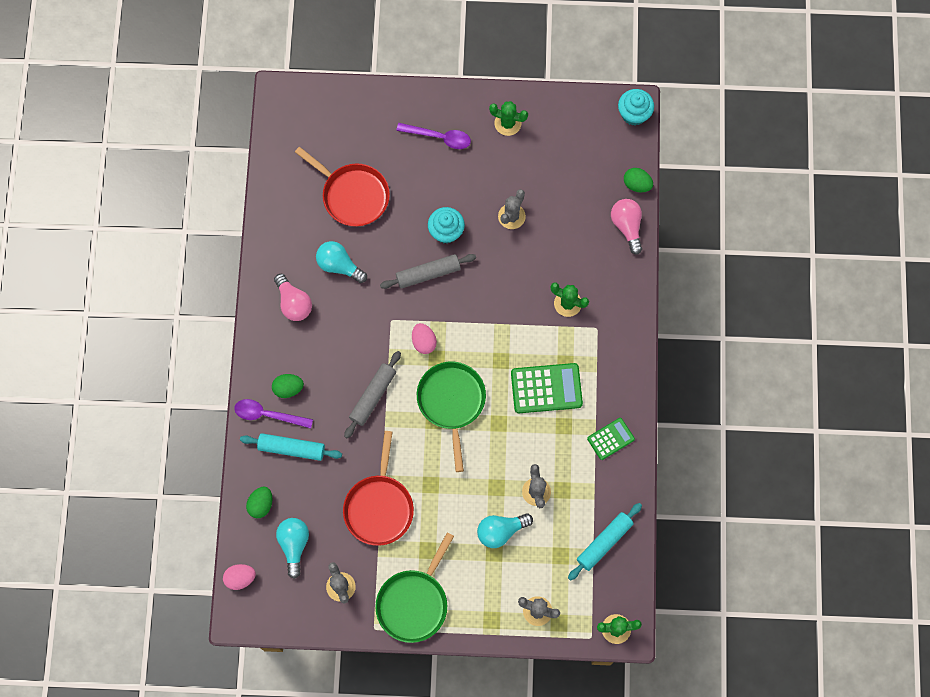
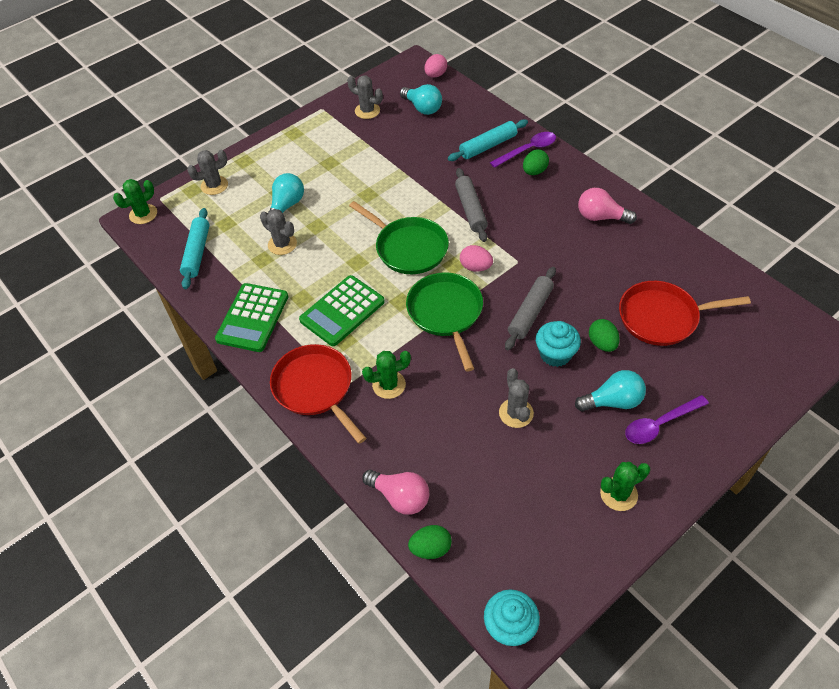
camera: 140 degrees right, 20 degrees down
green egg [246,487,272,518] -> green egg moved to [589,319,620,352]
turquoise light bulb [316,241,367,283] -> turquoise light bulb moved to [575,370,646,412]
red pan [343,431,414,546] -> red pan moved to [270,344,366,444]
green pan [375,532,454,643] -> green pan moved to [406,273,483,372]
green calculator [587,418,635,460] -> green calculator [215,283,289,352], size x1.68

